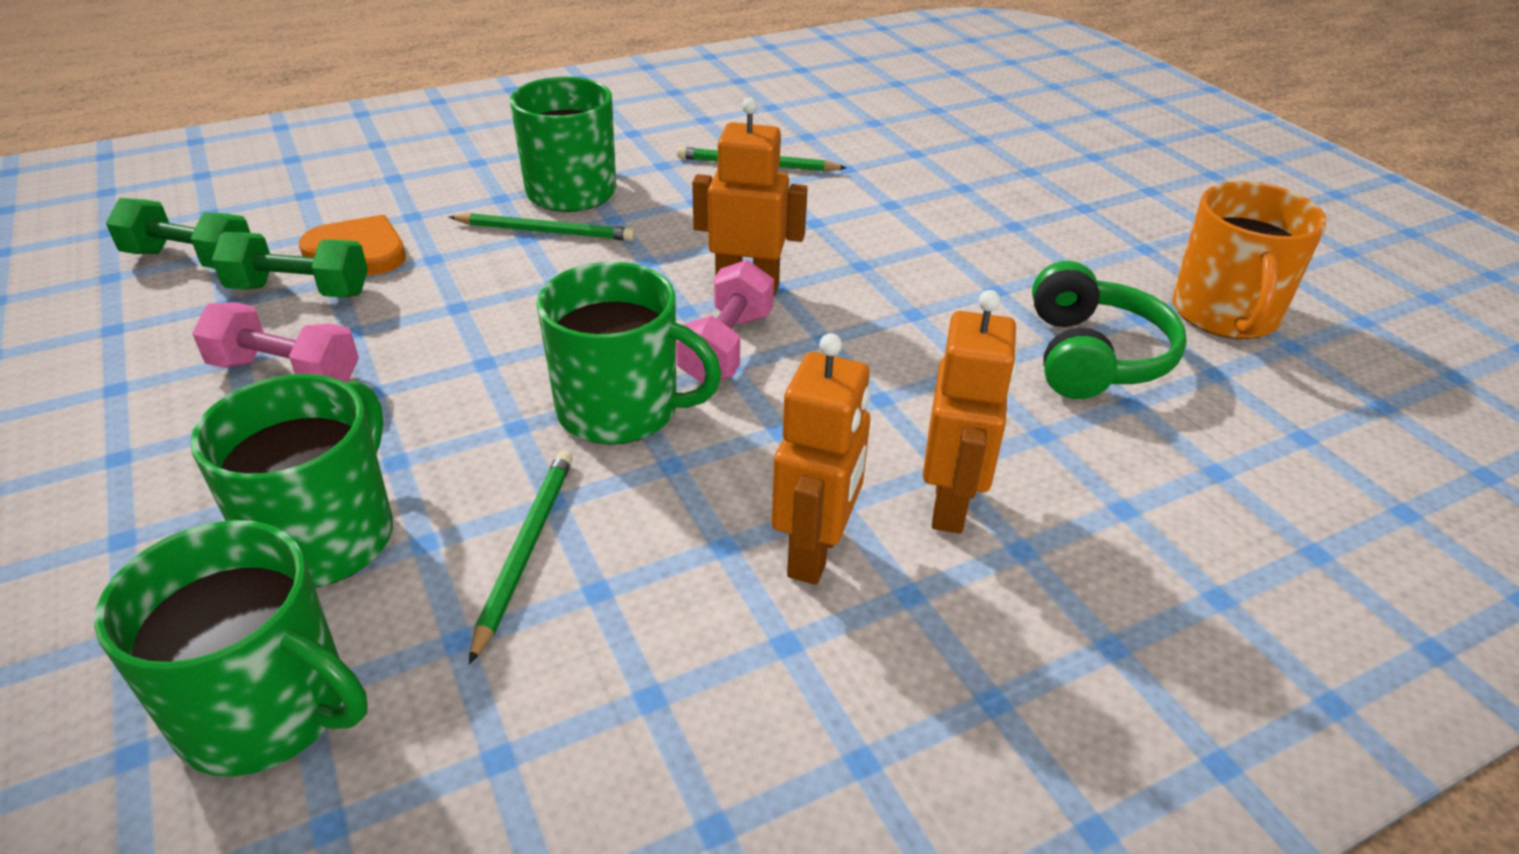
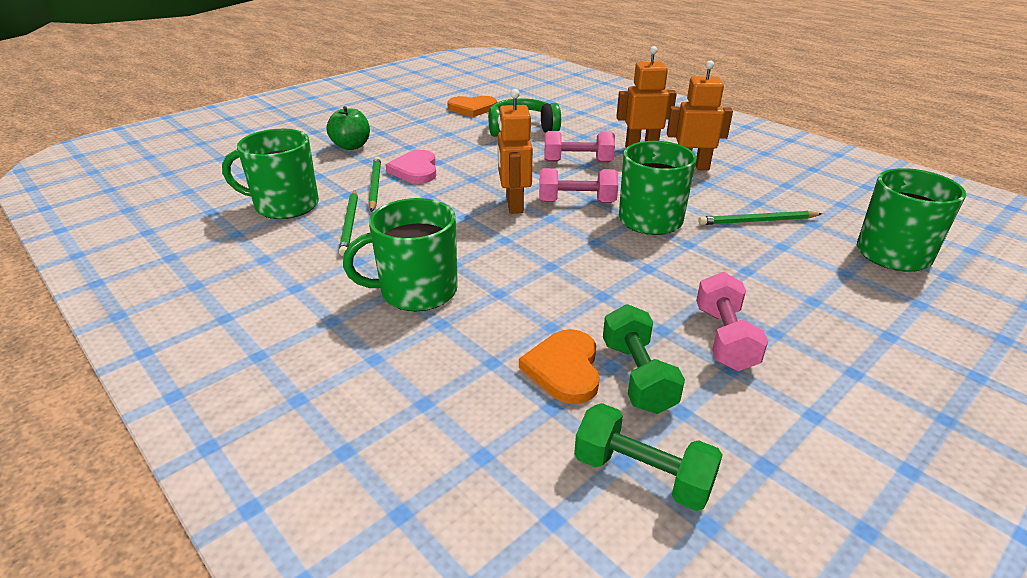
camera: 105 degrees left, 5 degrees down
green dumbbell [106,198,250,269] -> green dumbbell turned 60 degrees counterclockwise [574,403,723,511]
green mug [190,374,393,588] -> green mug moved to [222,129,319,219]
green pencil [449,213,635,241] -> green pencil moved to [368,157,381,212]
orange mug [1172,181,1327,339] -> orange heart [447,96,497,117]
none -> green apple [326,106,370,150]
none -> pink heart [386,150,437,183]
none -> pink dumbbell [545,131,615,163]

